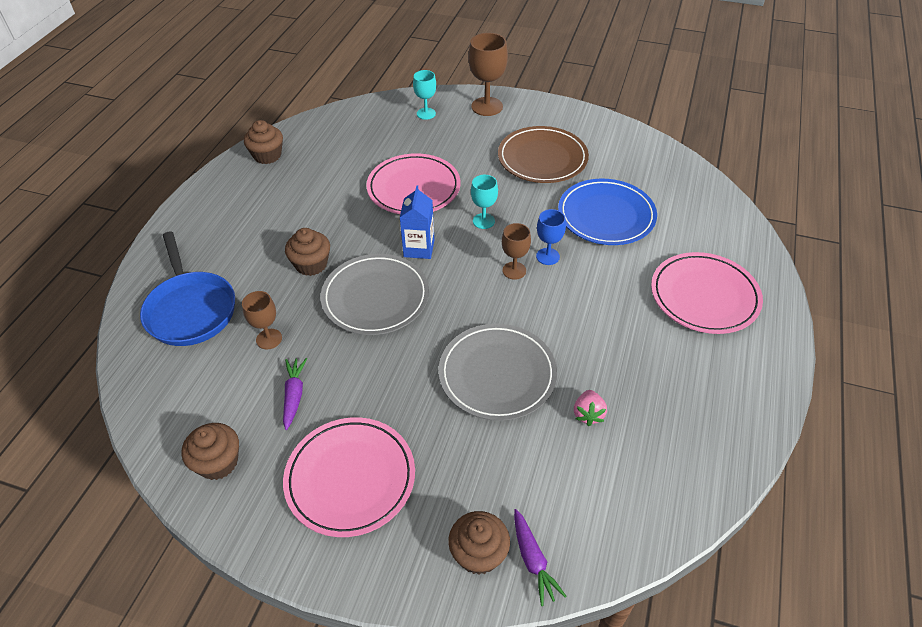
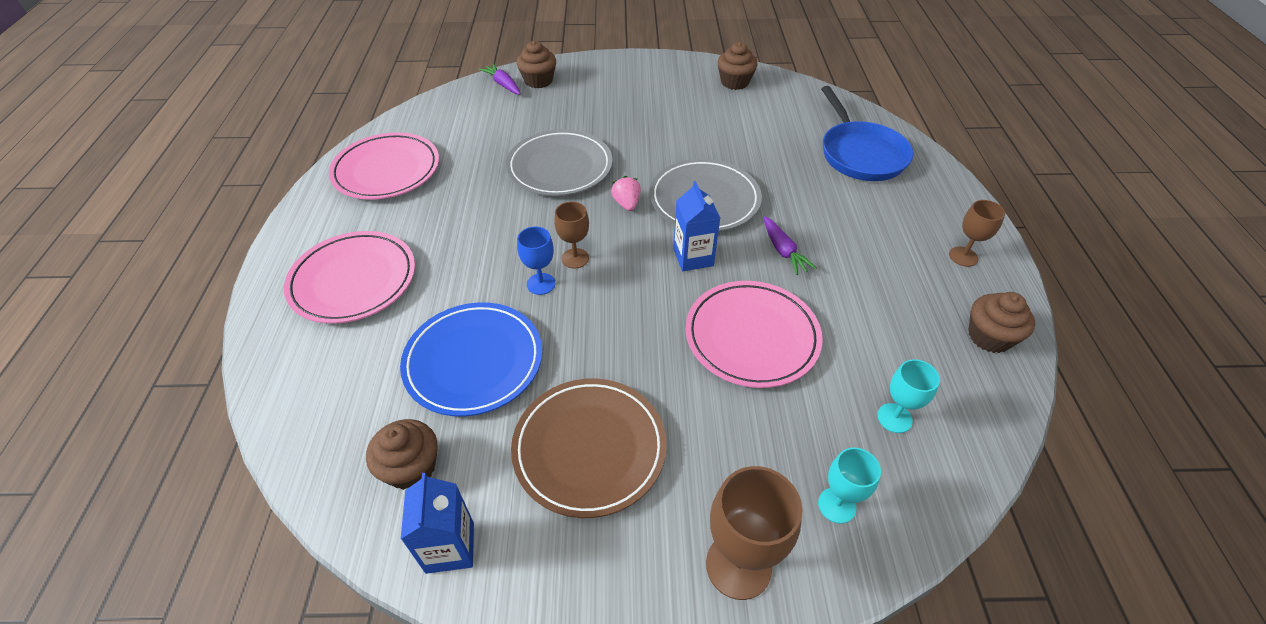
camera: 160 degrees right, 0 degrees up
blue pan [140,231,235,346] -> blue pan turned 150 degrees counterclockwise [821,86,914,181]
brown goblet [242,291,282,349] -> brown goblet moved to [949,200,1005,267]
purple carrot [283,358,307,430] -> purple carrot moved to [764,216,817,275]
pink plate [283,417,415,537] -> pink plate moved to [329,132,439,200]
brown cupcake [285,228,330,276] -> brown cupcake moved to [366,419,438,490]
turquoise goblet [471,175,498,229] -> turquoise goblet moved to [877,359,940,433]
pink strawberry [574,390,607,426] -> pink strawberry moved to [611,176,641,211]
none -> blue carton [401,473,474,574]

